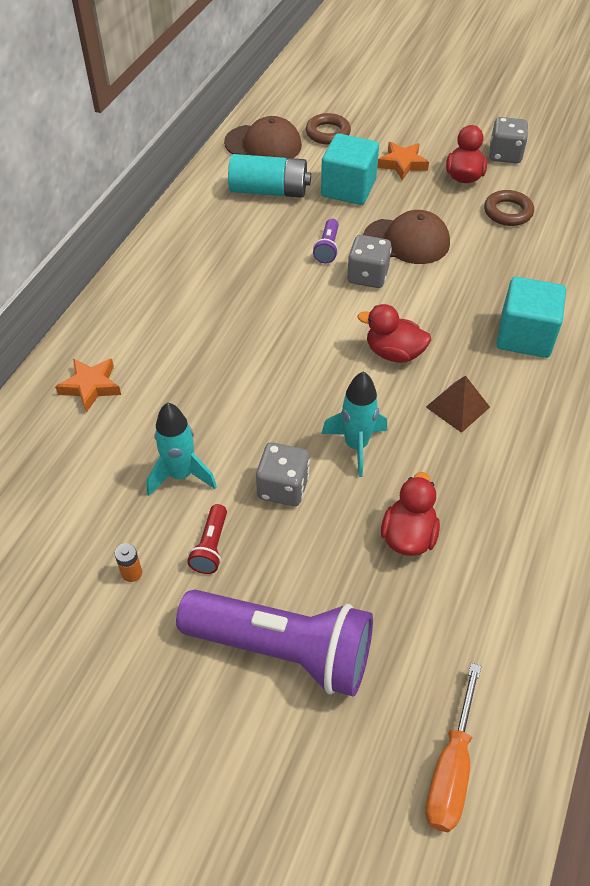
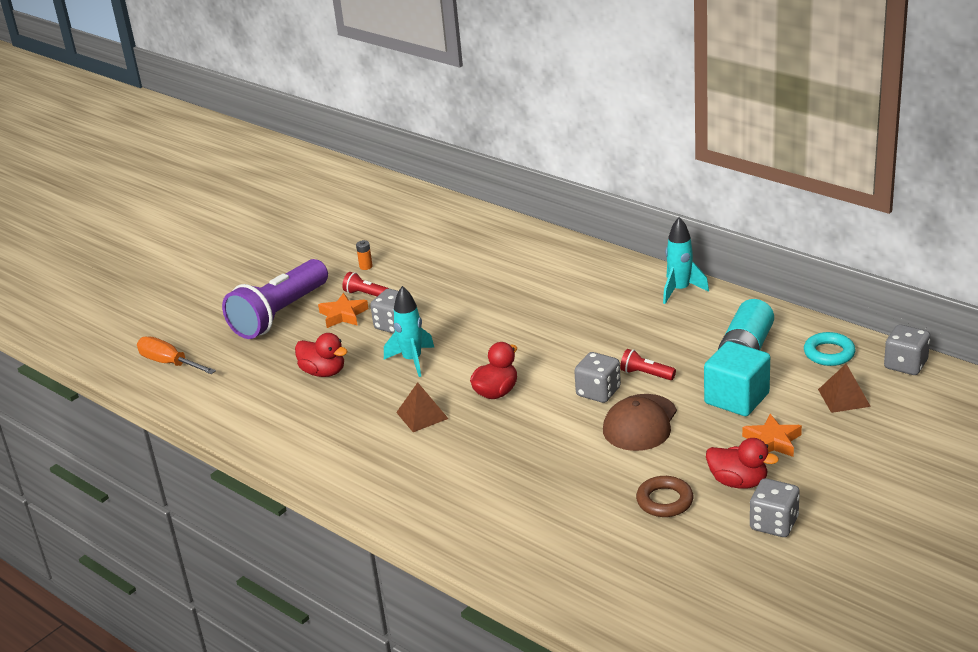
camera: 110 degrees right, 20 degrees down
orange star [55,358,121,413] -> orange star moved to [318,293,369,328]
turquoise rocket [146,402,217,496] -> turquoise rocket moved to [663,217,709,304]
brown cap [224,116,302,159] -> turquoise ring [804,332,855,366]
brown ring [306,113,351,145] -> brown pyramid [818,364,871,413]
purple flashlight [313,219,339,263] -> red flashlight [620,349,676,380]
turquoise cube [496,277,566,358] -> none
none -> grey dice [884,324,930,375]

